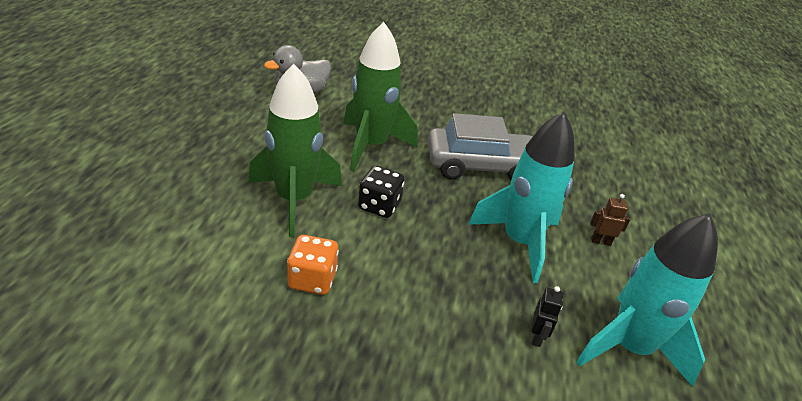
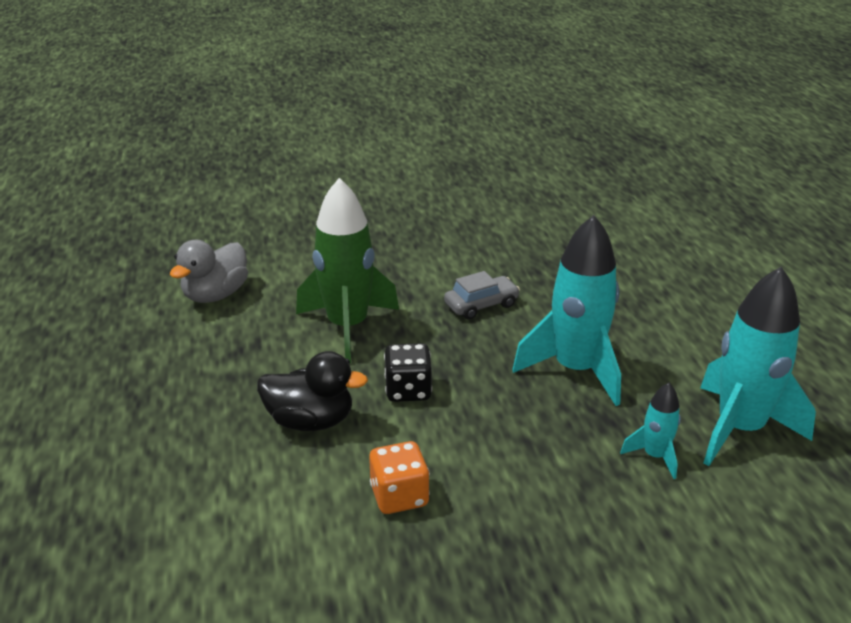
camera: 20 degrees left, 5 degrees down
green rocket [248,64,342,237] -> black duck [257,351,368,431]
grey car [428,113,533,180] -> grey car [444,271,520,320], size x0.54
black robot [532,286,563,347] -> turquoise rocket [620,383,681,479]
brown robot [590,194,630,246] -> none

